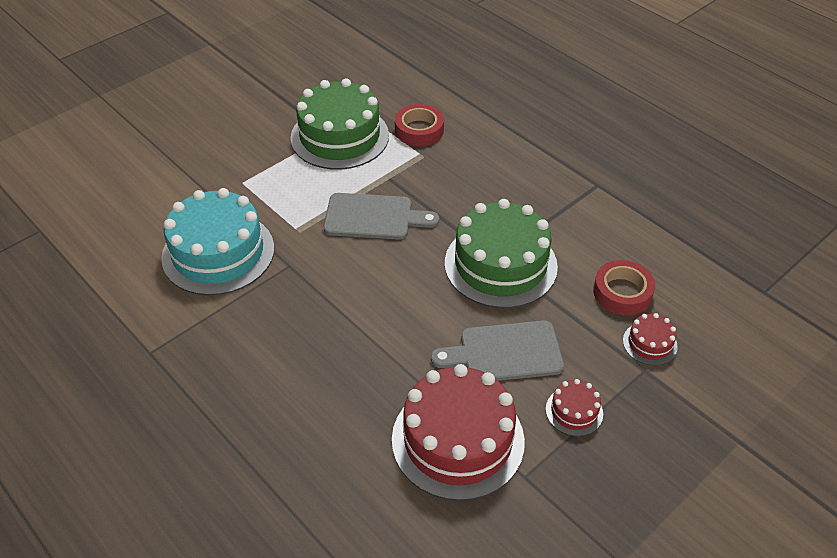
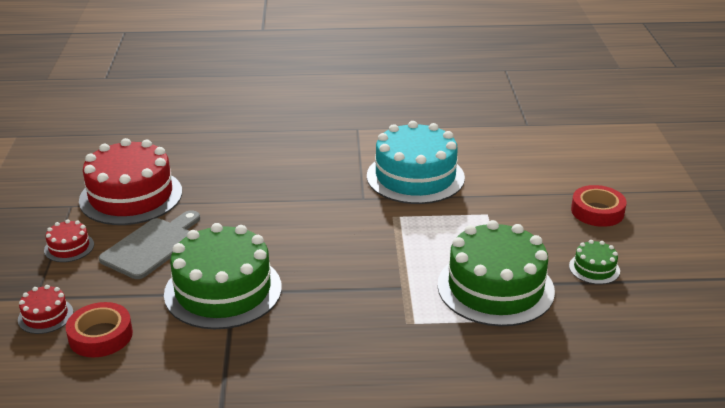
camera: 130 degrees right, 15 degrees down
grey cutting board [324,193,440,240] -> none
red tape [395,104,444,146] -> red tape moved to [571,185,627,227]
none -> green cake [569,240,620,284]

